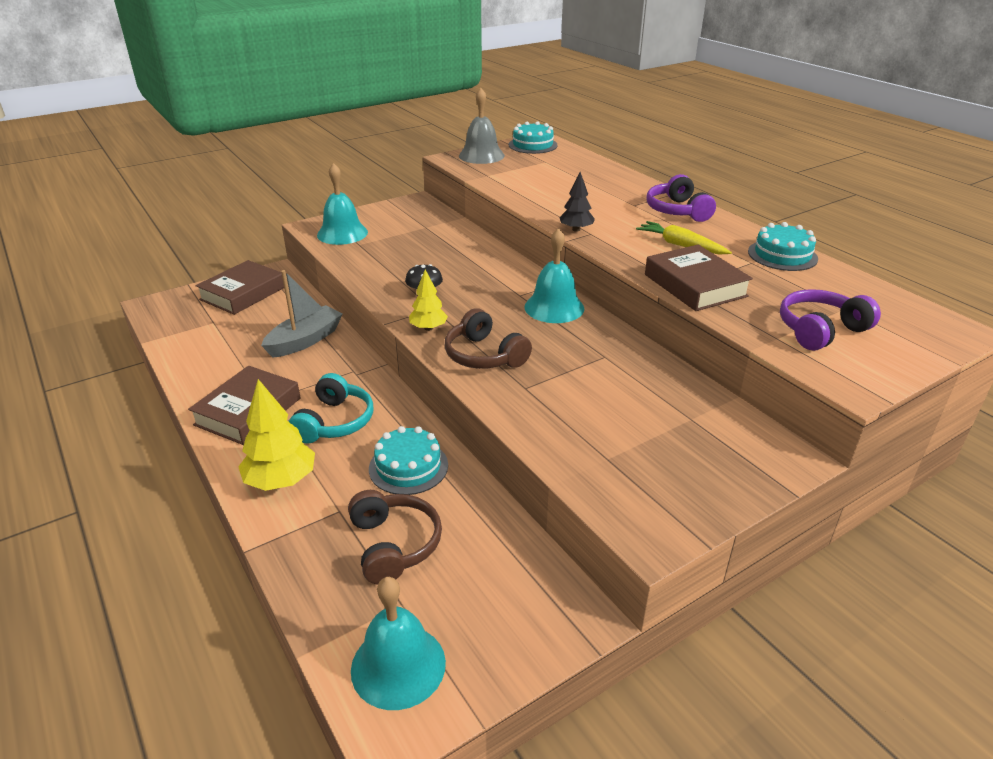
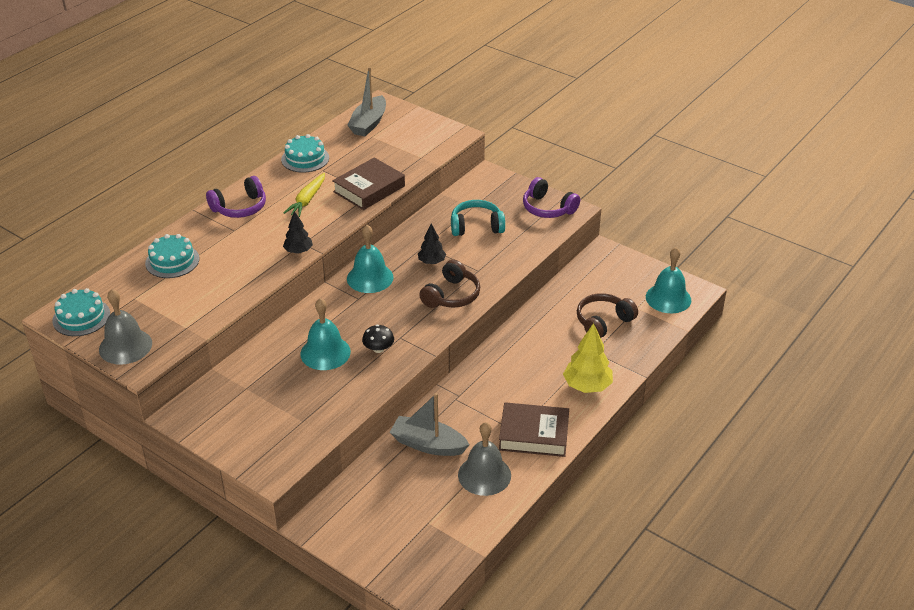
camera: 110 degrees left, 5 degrees up
brown book [195,260,284,315] -> none
turquoise headphones [288,373,373,444] -> turquoise headphones moved to [451,200,505,236]
turquoise bell [317,163,368,245] -> turquoise bell moved to [300,298,351,370]
turquoise cake [369,426,448,495] -> turquoise cake moved to [145,234,199,278]
yellow tree [409,270,448,331] -> none
purple headphones [780,289,881,351] -> purple headphones moved to [523,177,580,218]
none -> grey boat [347,67,386,136]
none -> black tree [418,224,446,264]
none -> grey bell [458,422,511,496]

